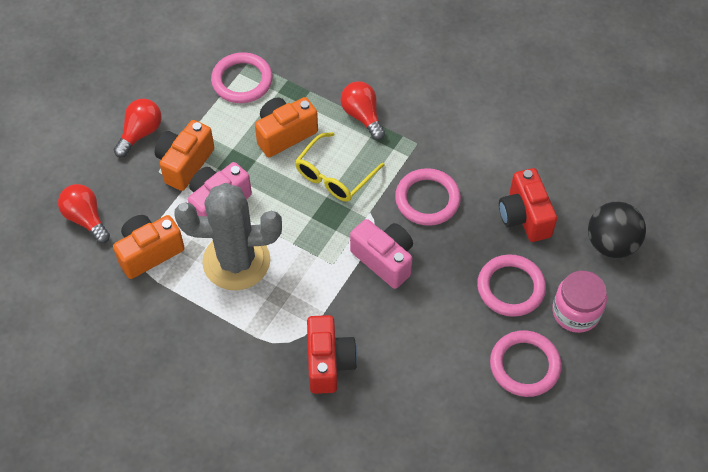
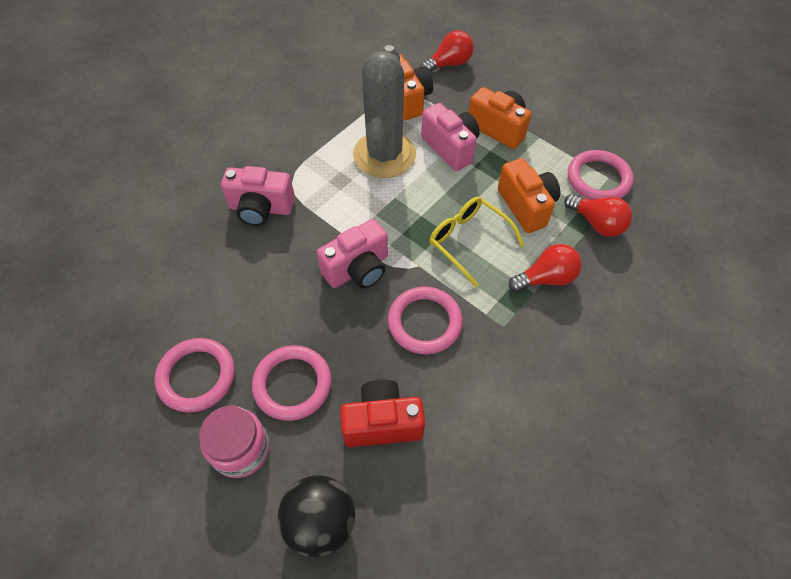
camera: 100 degrees right, 0 degrees up
red light bulb [114,99,161,158] -> red light bulb moved to [564,194,632,237]
red camera [307,315,358,394] -> pink camera [221,166,295,226]

